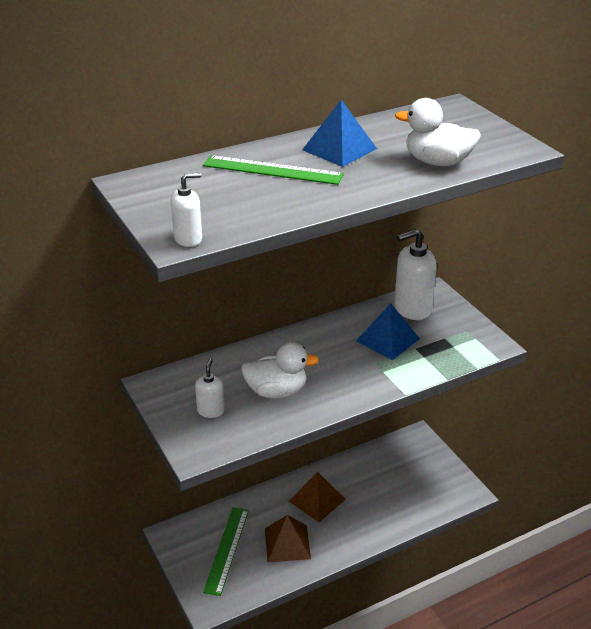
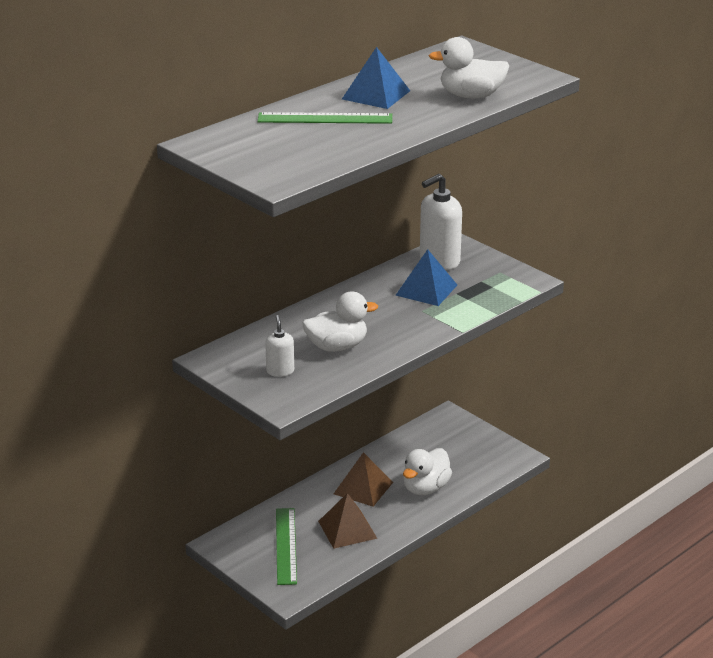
camera: 15 degrees left, 5 degrees down
white soap dispenser [171,173,202,247] -> none
none -> white duck [403,448,452,495]

